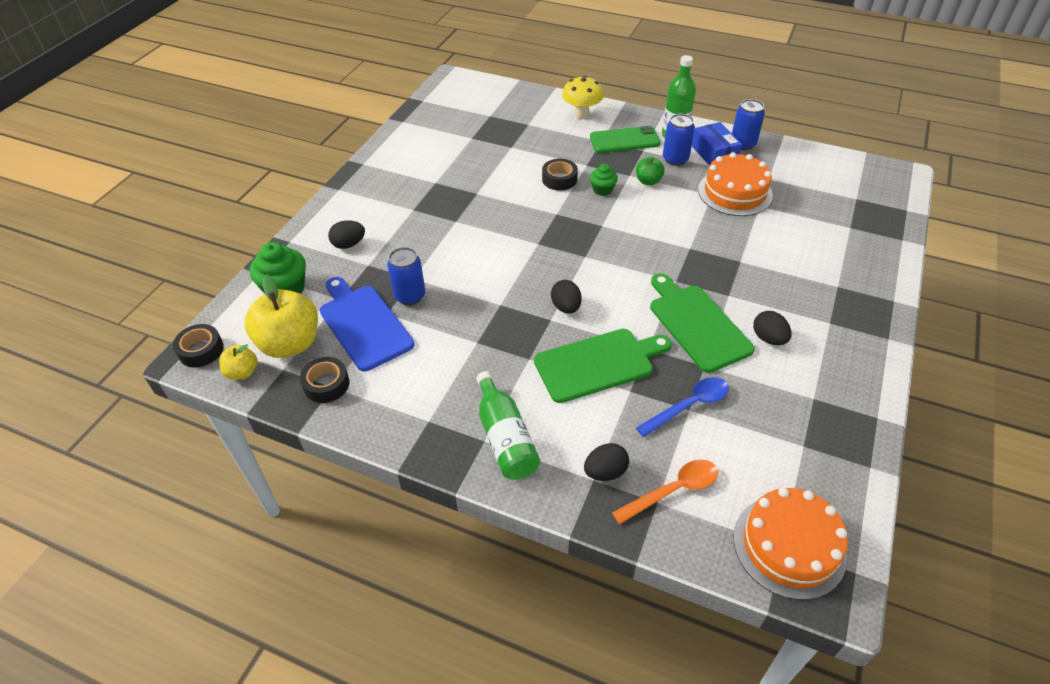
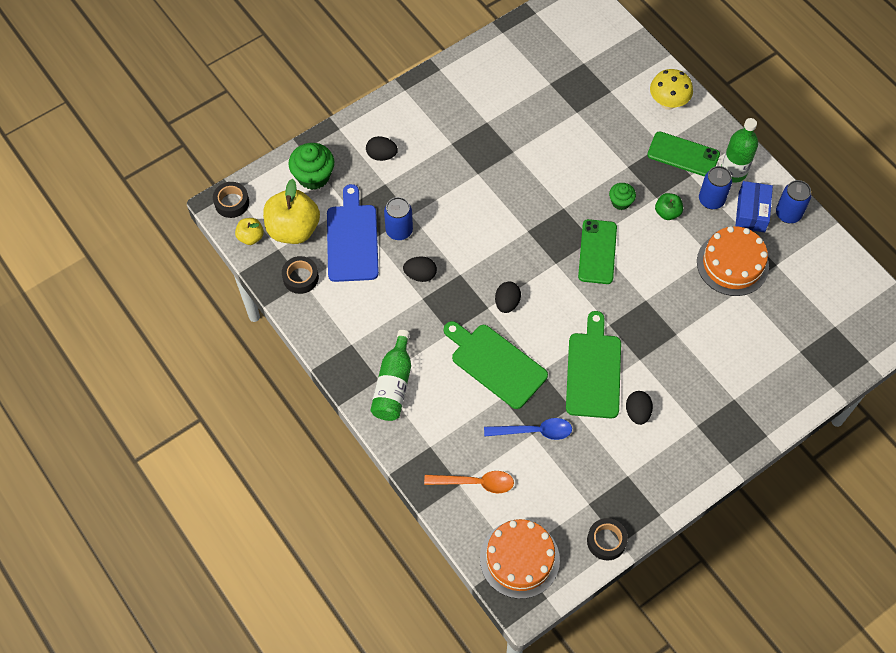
camera: 30 degrees right, 15 degrees up
green cutting board [534,329,672,403] -> green cutting board turned 150 degrees counterclockwise [444,321,548,409]
black tape [542,159,578,191] -> black tape moved to [587,518,628,561]
black egg [584,443,629,481] -> black egg moved to [403,256,437,282]
none -> green phone [578,219,617,284]

